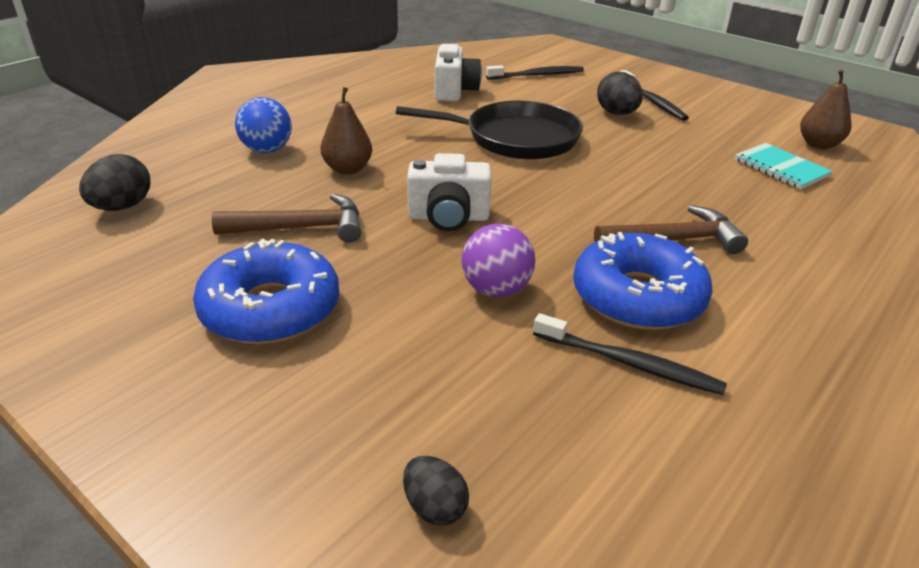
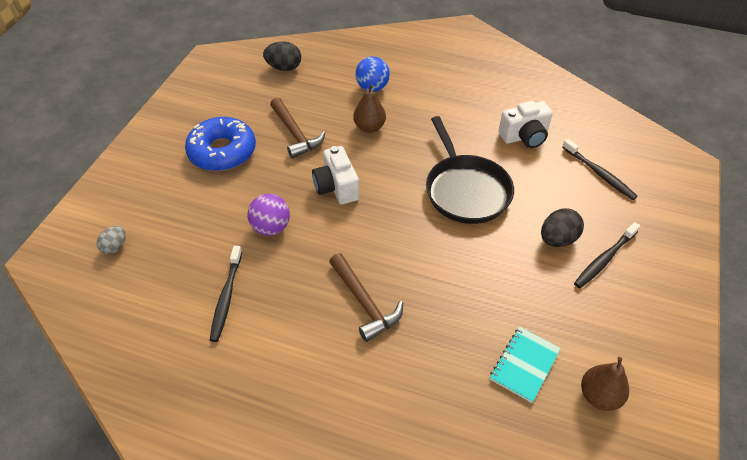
camera: 70 degrees right, 15 degrees up
black egg [403,456,469,526] -> grey egg [97,226,126,254]
blue donut [573,232,712,330] -> none

